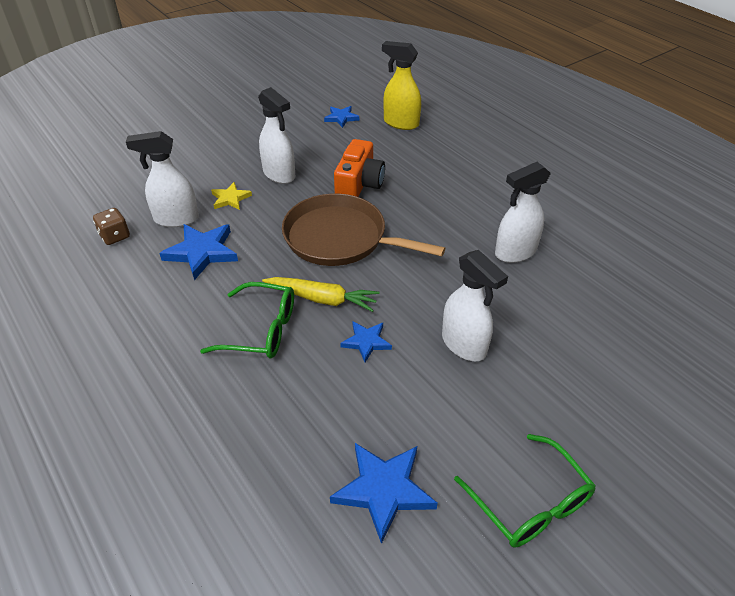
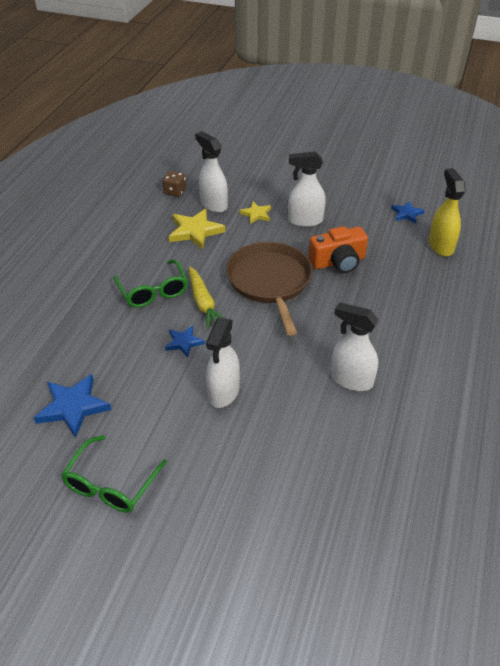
camera: 55 degrees right, 0 degrees up
blue star [159,224,238,280] -> yellow star [169,209,226,250]
white spray bottle [258,87,295,184] -> white spray bottle turned 75 degrees clockwise [288,151,326,227]

